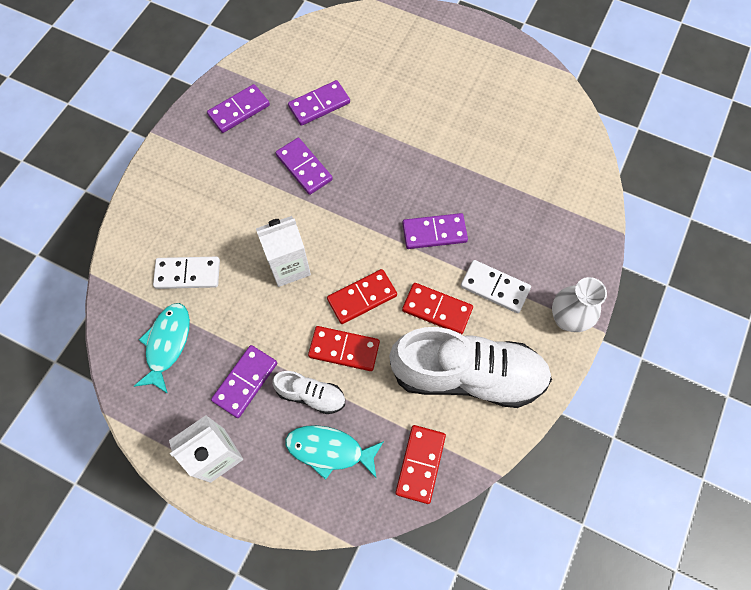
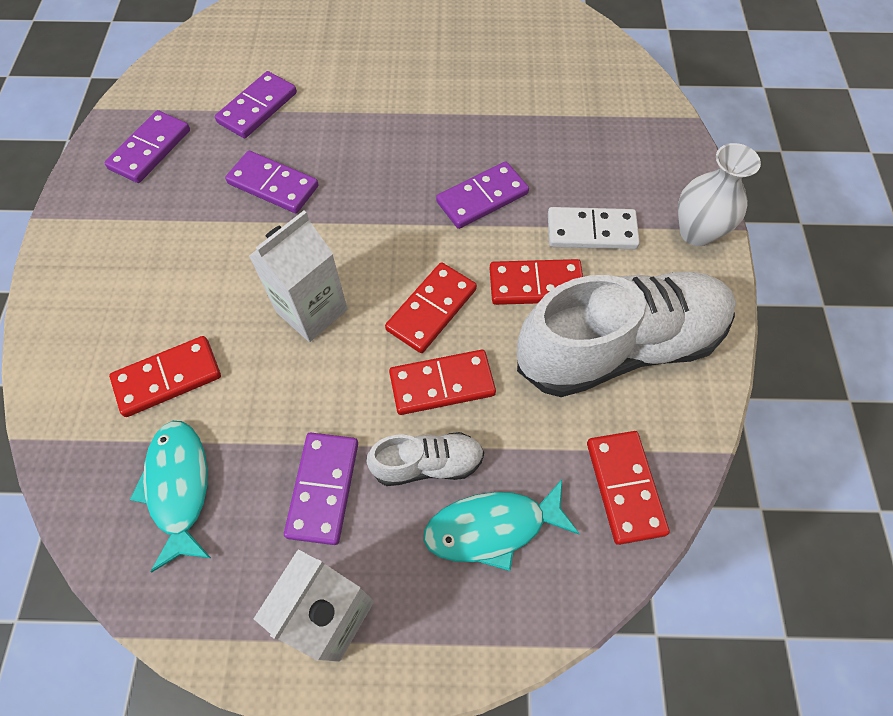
camera: 25 degrees left, 5 degrees down
white domino [153,257,220,289] -> red domino [109,336,221,417]

